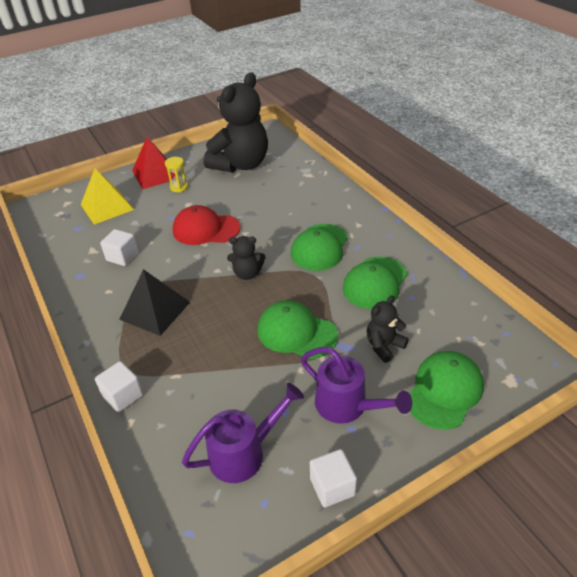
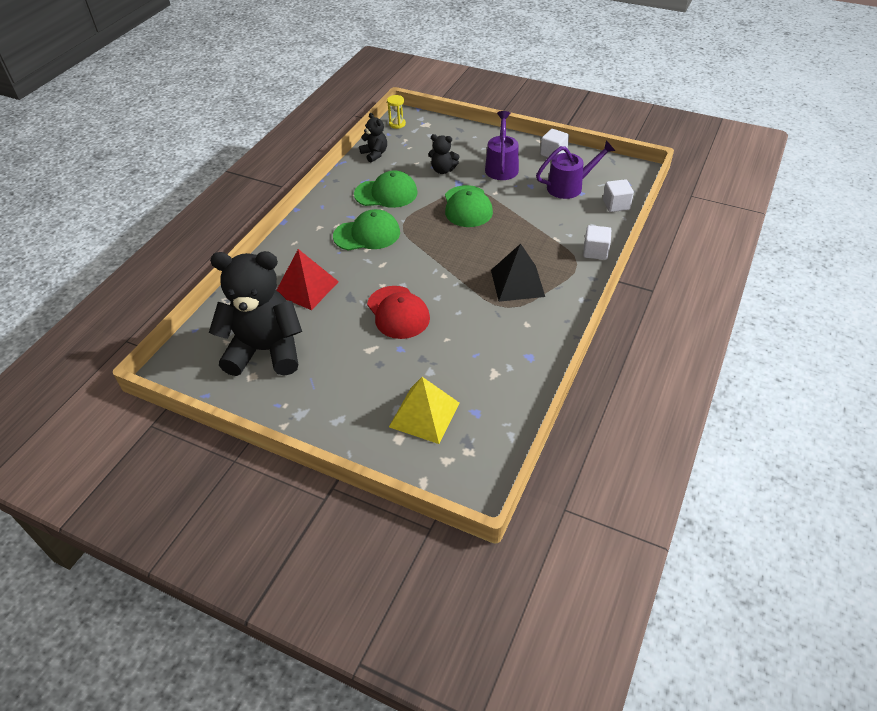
camera: 125 degrees left, 5 degrees up
white cube [100,229,138,266] -> white cube moved to [603,179,634,212]
red pyramid [132,137,175,189] -> red pyramid moved to [276,249,339,310]
yellow hourglass [165,157,188,192] -> yellow hourglass moved to [387,95,406,129]
purple watering can [182,383,304,483] -> purple watering can turned 135 degrees clockwise [536,141,615,199]
black teddy bear [227,236,265,280] -> black teddy bear moved to [359,113,387,163]
green cap [410,351,484,430] -> none

